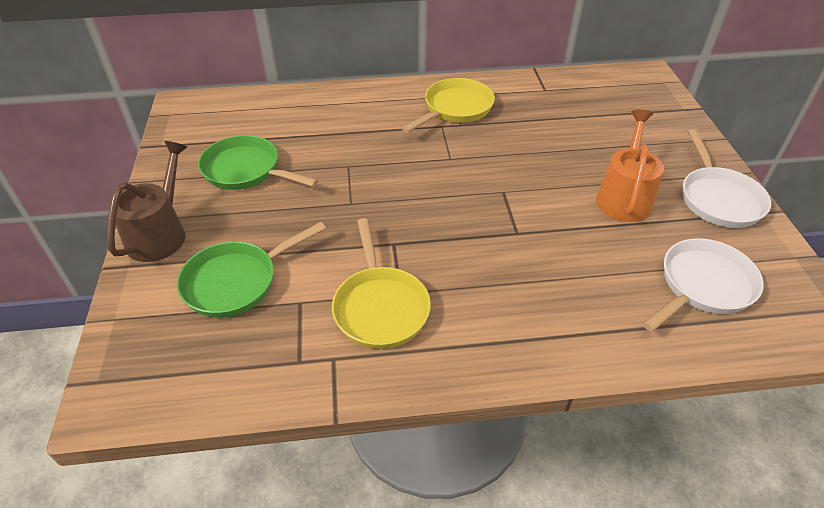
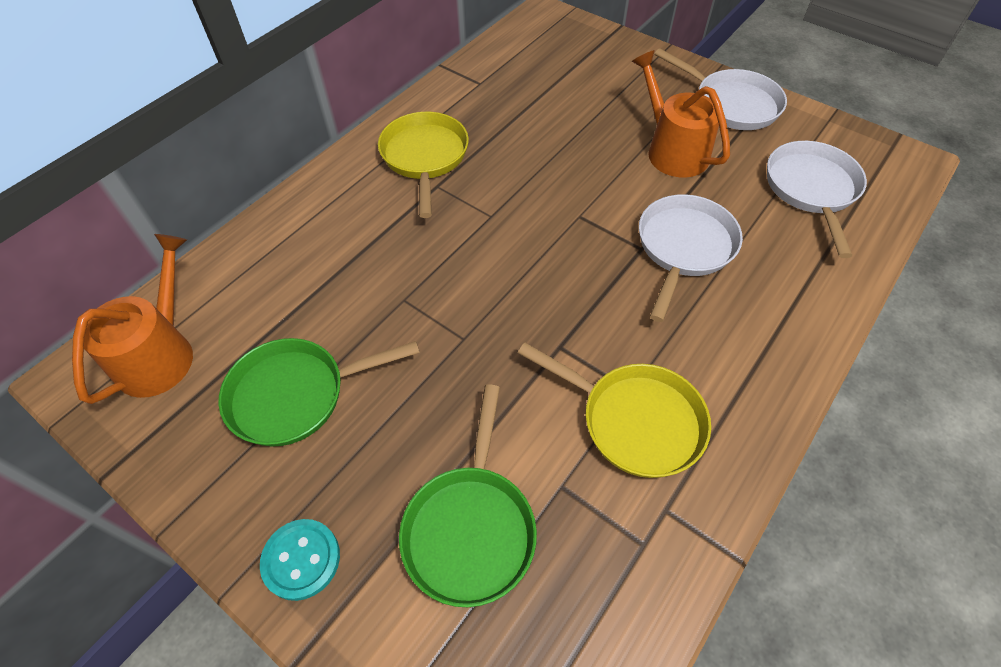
camera: 45 degrees left, 10 degrees up
brown watering can [107,141,187,262] -> turquoise button [260,519,340,601]
none -> orange watering can [72,234,193,404]
none -> white pan [639,194,743,322]

